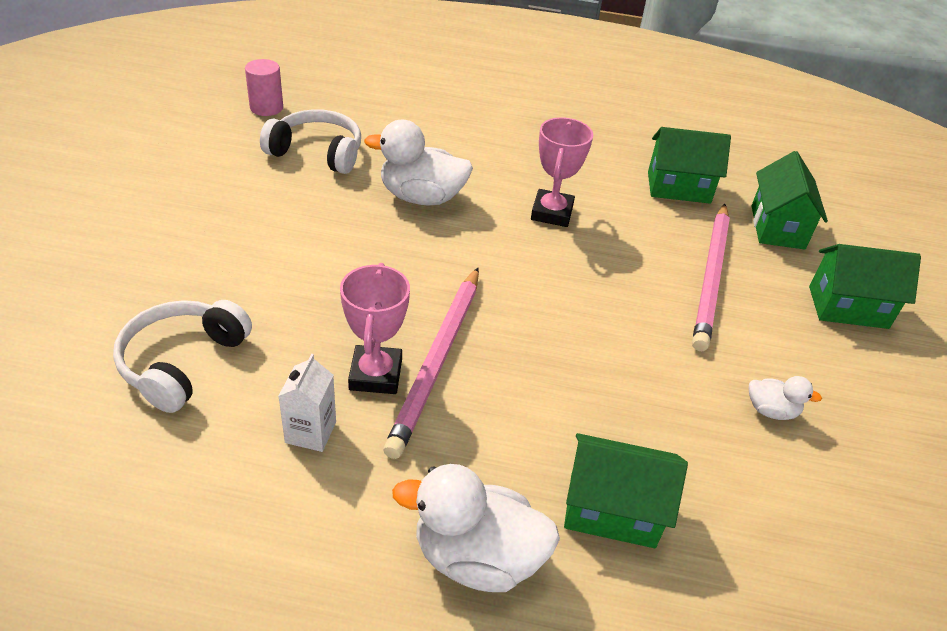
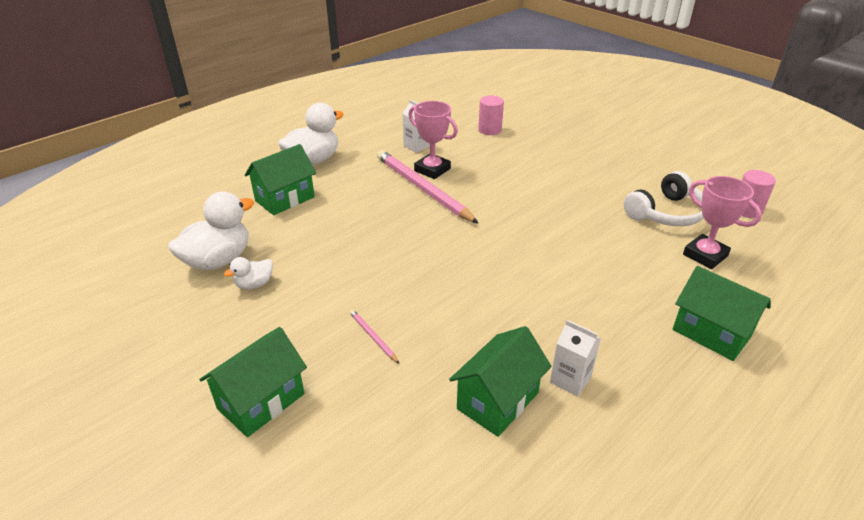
camera: 130 degrees right, 5 degrees down
white headphones [113,300,252,413] -> pink cylinder [478,96,504,135]
white duck [364,119,473,206] -> white duck moved to [168,192,254,270]
pink trophy [531,117,593,227] -> pink trophy moved to [683,176,762,269]
pink pencil [692,203,730,351] -> pink pencil [349,309,400,364], size x0.41
green house [751,151,828,249] -> green house moved to [673,266,771,361]
none -> white carton [550,320,601,397]

